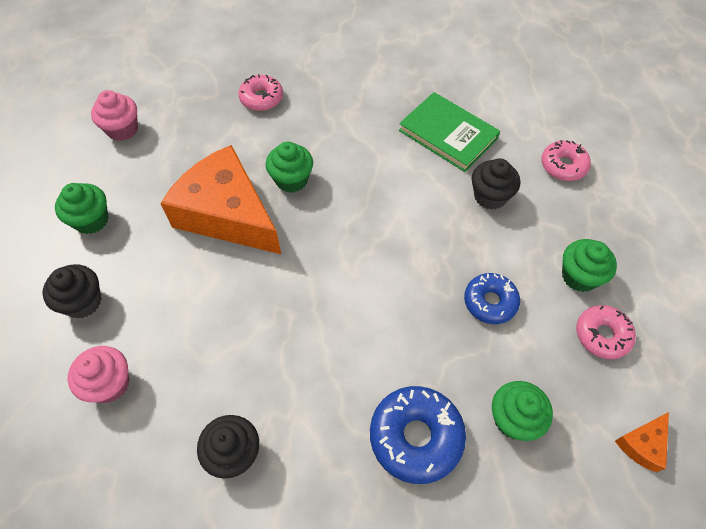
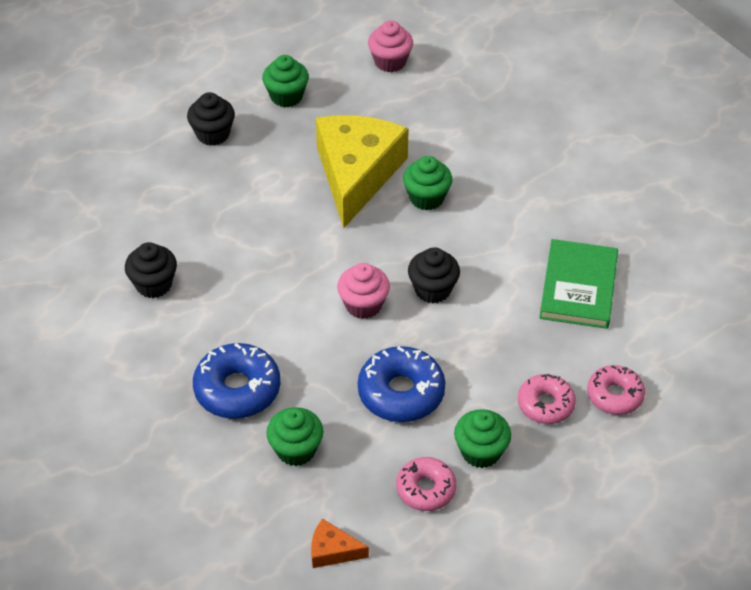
camera: 60 degrees right, 10 degrees down
pink cupcake [68,346,130,403] -> pink cupcake moved to [337,263,390,319]
orange cheese [160,145,281,254] -> yellow cheese [316,115,409,228]
pink donut [238,74,283,111] -> pink donut moved to [518,374,576,424]
blue donut [464,273,520,324] -> blue donut [358,346,445,422], size x1.53
black cupcake [472,159,520,210] -> black cupcake moved to [408,247,460,303]

